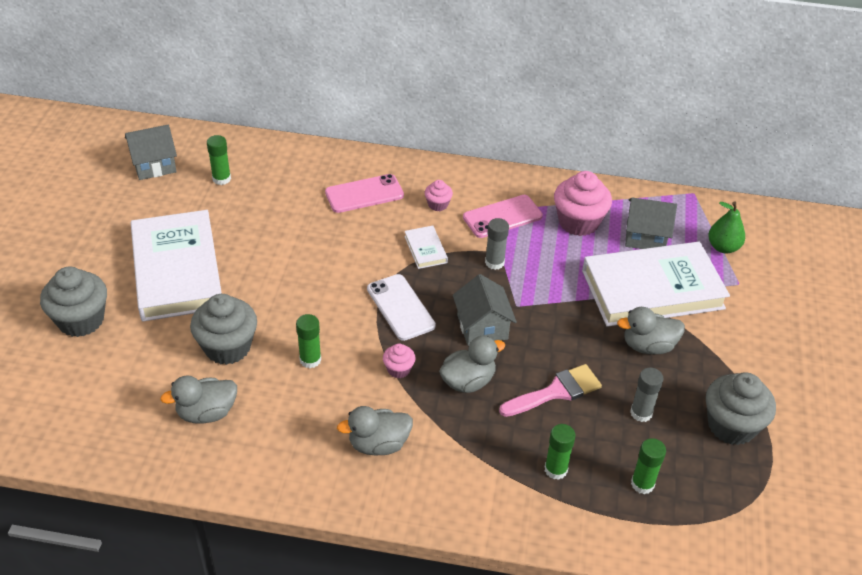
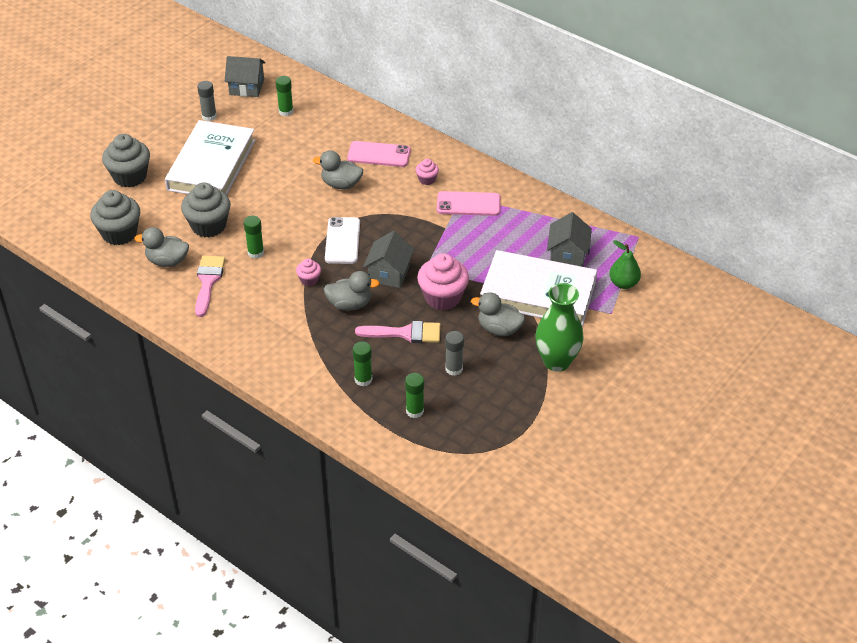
camera: 30 degrees right, 0 degrees up
grey duck [337,406,413,456] -> grey duck moved to [313,150,363,189]
white book [404,226,448,269] -> none
grey glue stick [485,218,509,270] -> grey glue stick moved to [197,81,217,121]
pink cupcake [554,171,612,236] -> pink cupcake moved to [417,253,469,310]
grey house [625,197,677,249] -> grey house turned 60 degrees clockwise [547,212,592,267]
grey cupcake [706,372,776,445] -> grey cupcake moved to [90,190,140,245]
none -> pink brush [195,256,225,317]
none -> green vase [535,283,584,372]

